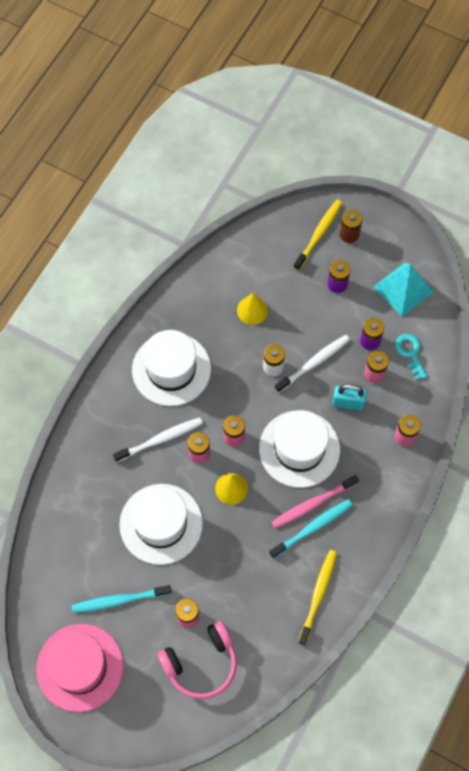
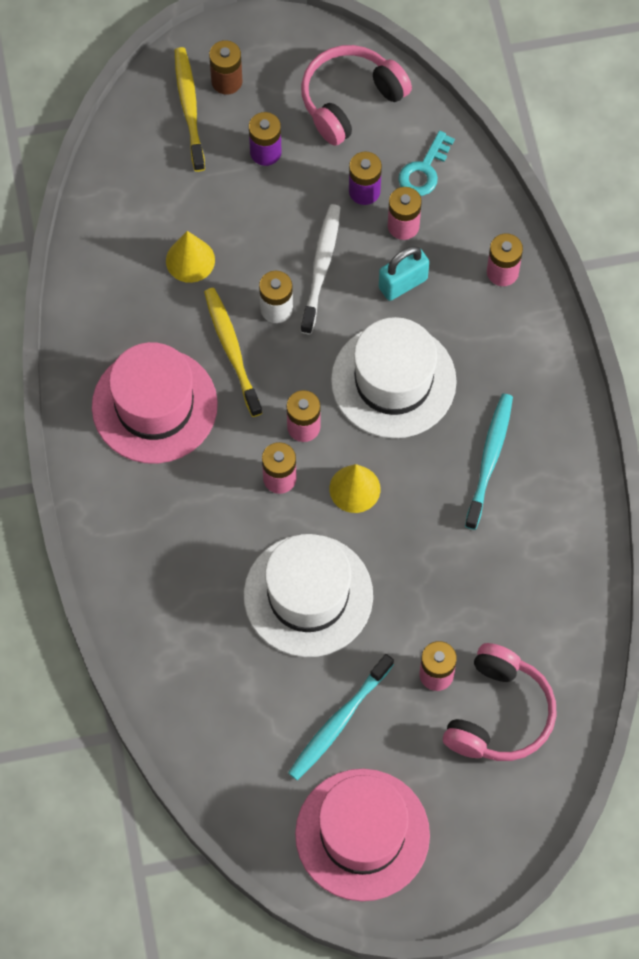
camera: 40 degrees left, 0 degrees up
white toothbrush [113,417,203,462] -> none
white hat [132,330,211,406] -> pink hat [92,342,218,464]
pink toothbrush [271,475,359,528] -> none
yellow toothbrush [298,550,337,645] -> yellow toothbrush moved to [204,288,262,417]
turquoise pyramid [373,262,434,317] -> pink headphones [301,45,412,146]
turquoise key [395,334,427,380] -> turquoise key turned 90 degrees counterclockwise [399,131,455,196]

